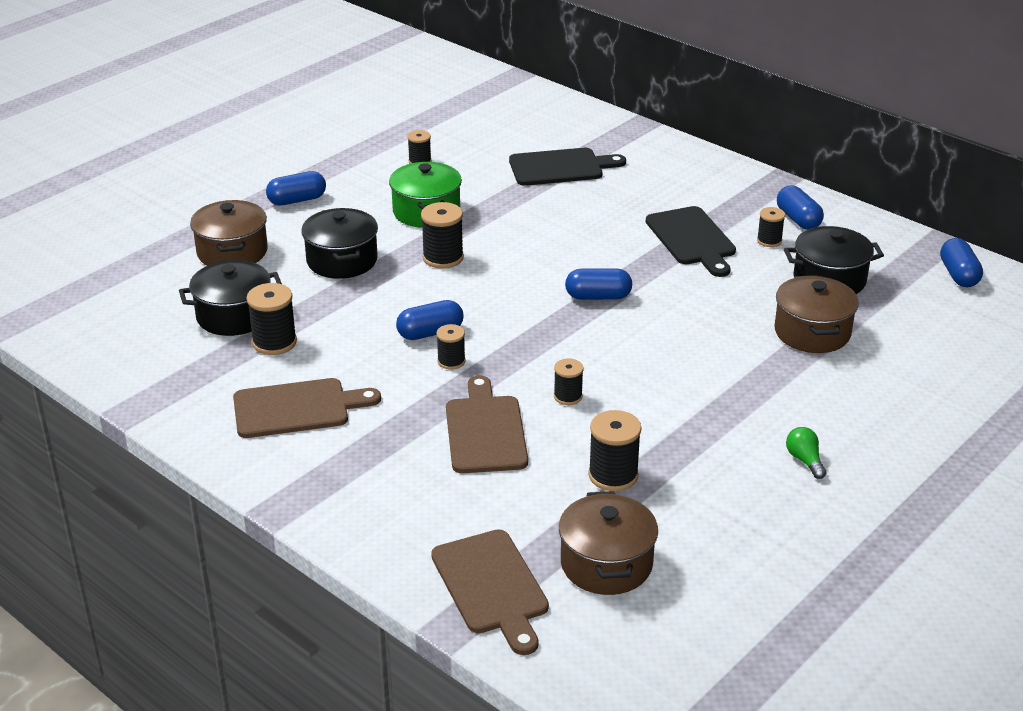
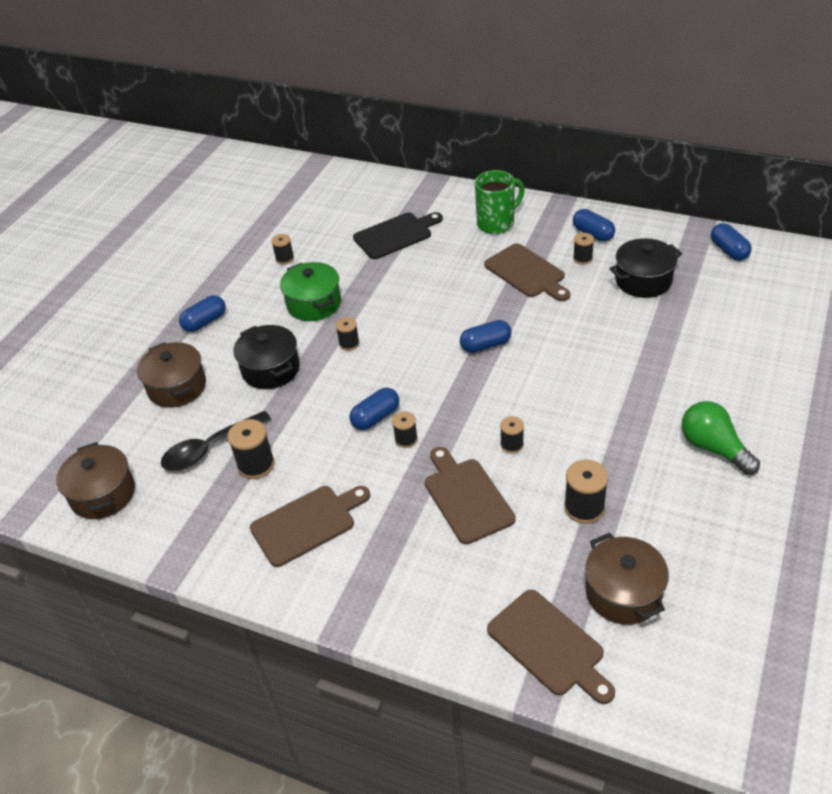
camera: 15 degrees left, 10 degrees up
black pot [179,260,282,336] -> black spoon [161,411,271,471]
black spool [421,202,464,269] -> black spool [336,317,360,351], size x0.62
black cutting board [646,206,736,277] -> brown cutting board [484,243,570,301]
brown pot [774,275,859,353] -> brown pot moved to [56,442,135,519]
green light bulb [786,427,826,479] -> green light bulb [681,401,760,475], size x1.89
none -> green mug [475,170,525,234]

